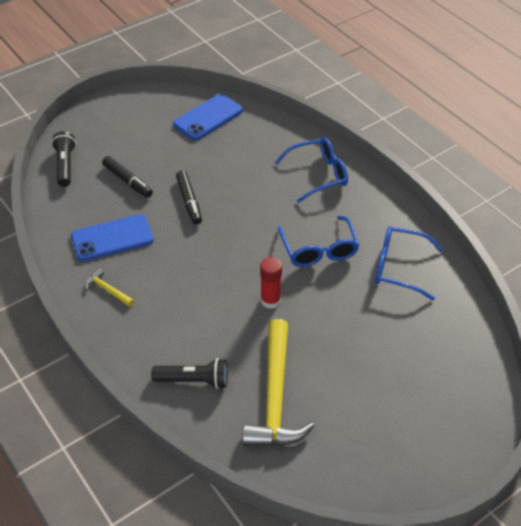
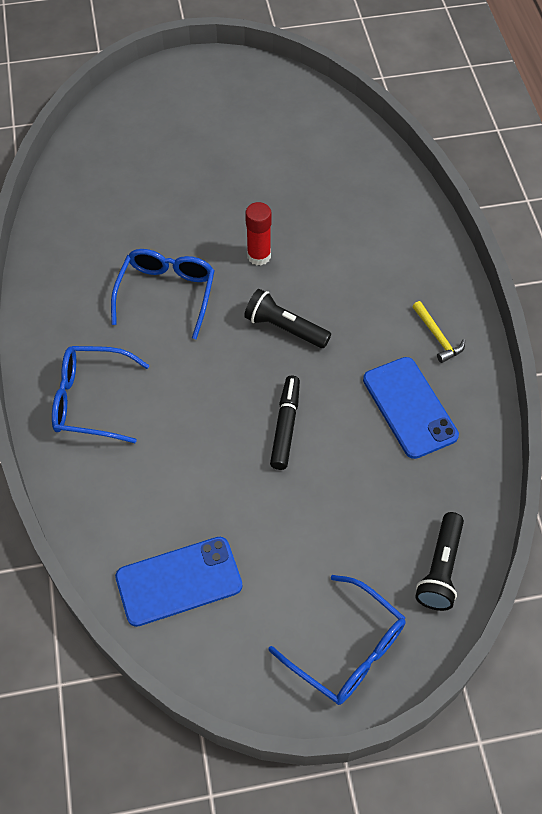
camera: 155 degrees left, 10 degrees up
blue phone [71,214,154,261] -> blue phone turned 60 degrees clockwise [363,357,459,459]
black marker [102,156,153,198] -> none
black flashlight [151,358,228,389] -> black flashlight moved to [244,289,331,348]
yellow hammer [242,319,314,446] -> none
blue glasses [375,226,444,301] -> blue glasses moved to [268,575,406,705]

